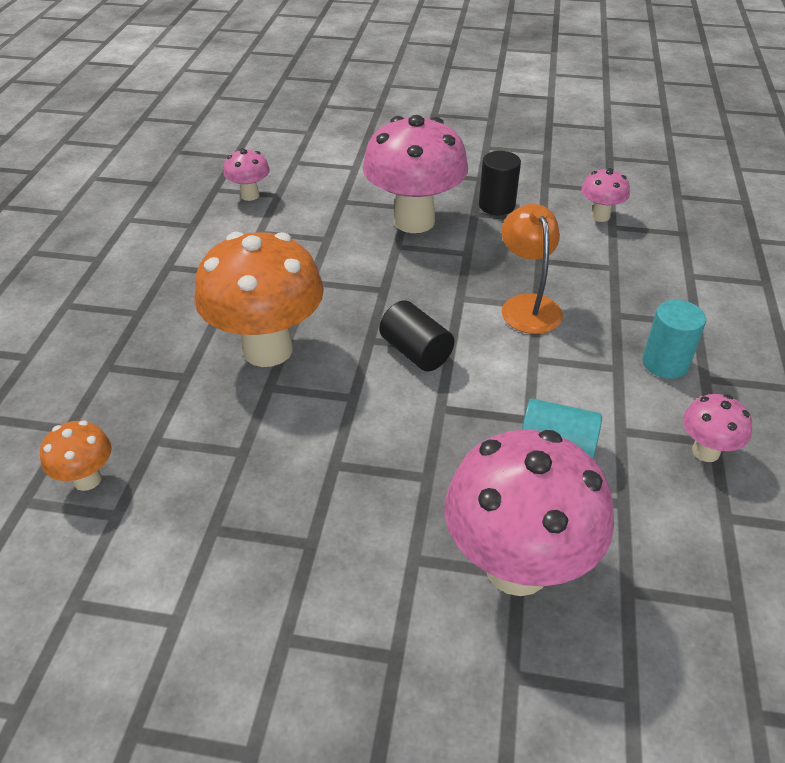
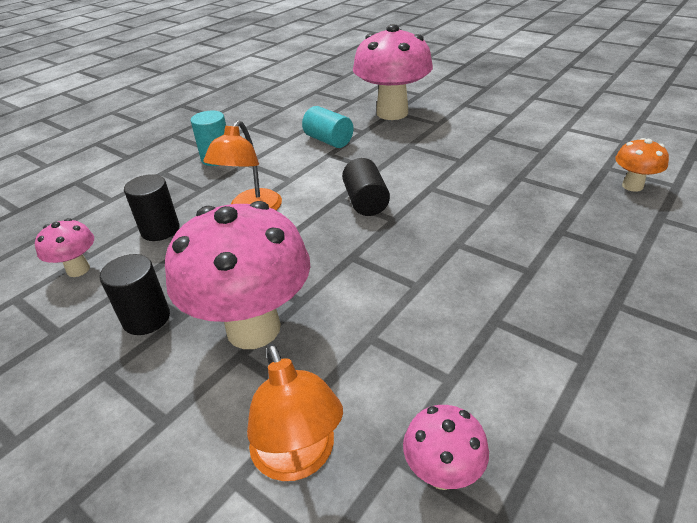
camera: 150 degrees left, 5 degrees down
orange mushroom [195,232,324,367] -> none
pink mushroom [683,394,752,462] -> none
none -> black cylinder [124,174,179,241]
none -> orange lamp [247,344,343,481]

